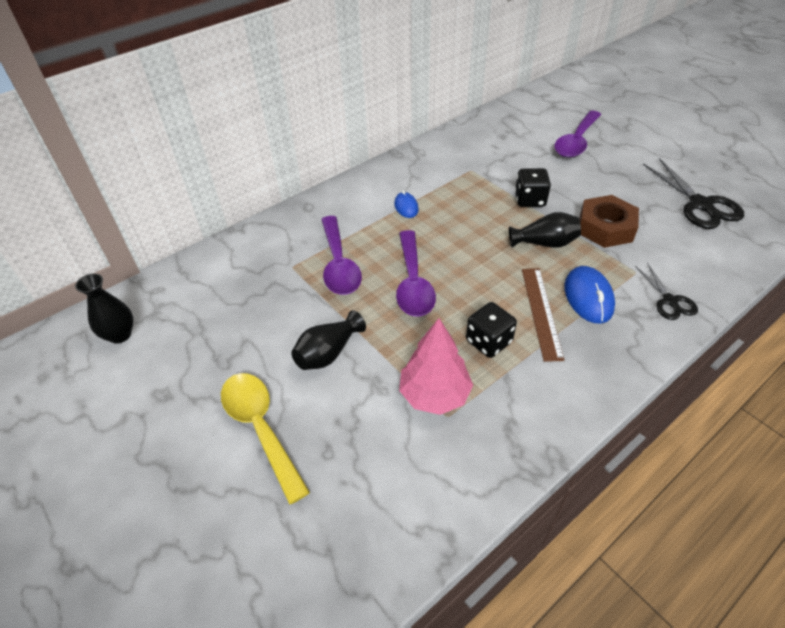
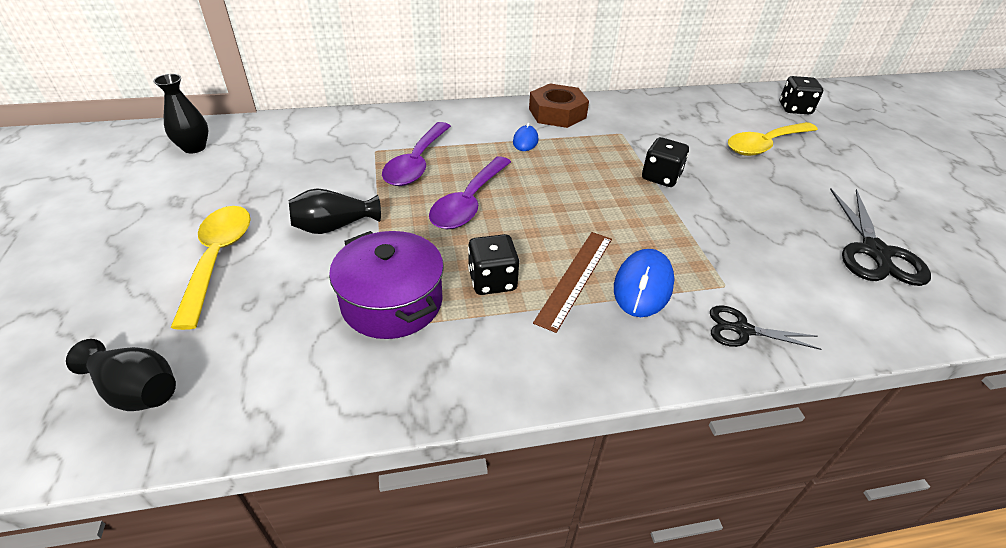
camera: 25 degrees right, 5 degrees down
pink tree [399,318,473,415] -> purple pot [329,231,444,339]
black vase [509,212,581,248] -> black vase moved to [66,339,176,411]
purple spoon [554,111,601,158] -> yellow spoon [728,122,818,156]
brown nut [579,195,639,248] -> brown nut moved to [529,84,589,128]
black scissors [635,263,698,320] -> black scissors turned 90 degrees clockwise [710,305,822,350]
none -> black dice [780,76,823,114]

